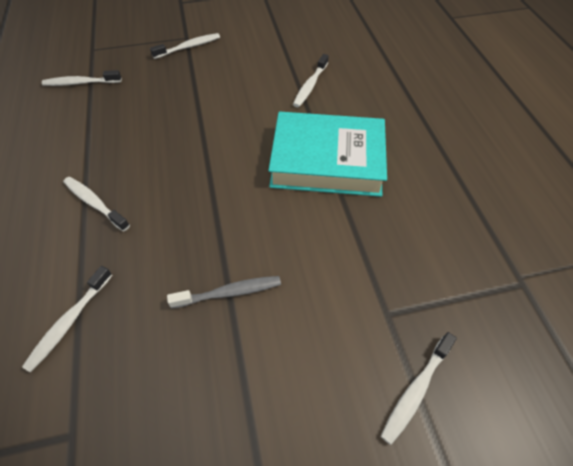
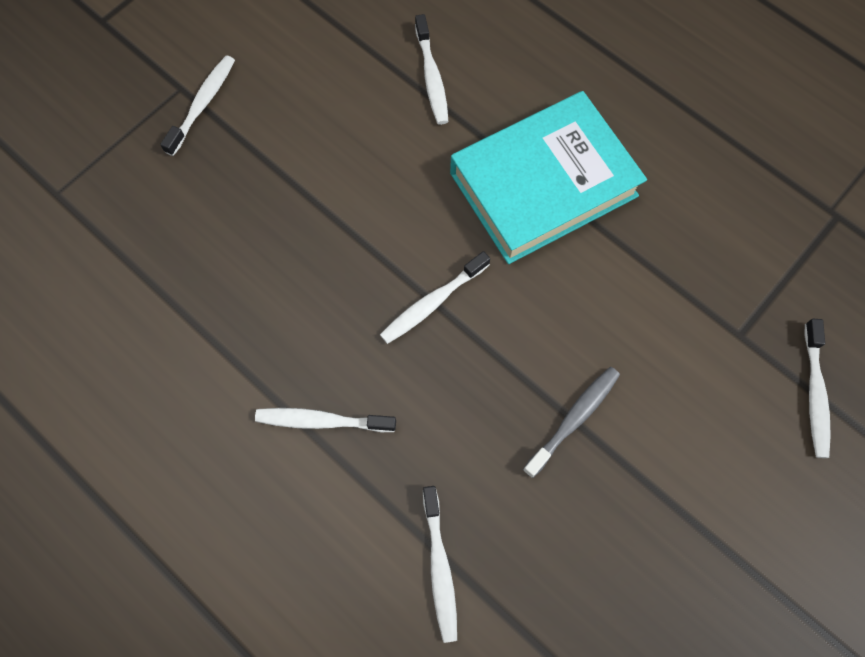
camera: 35 degrees left, 15 degrees up
white toothbrush [42,70,122,86] -> white toothbrush moved to [380,251,490,344]

